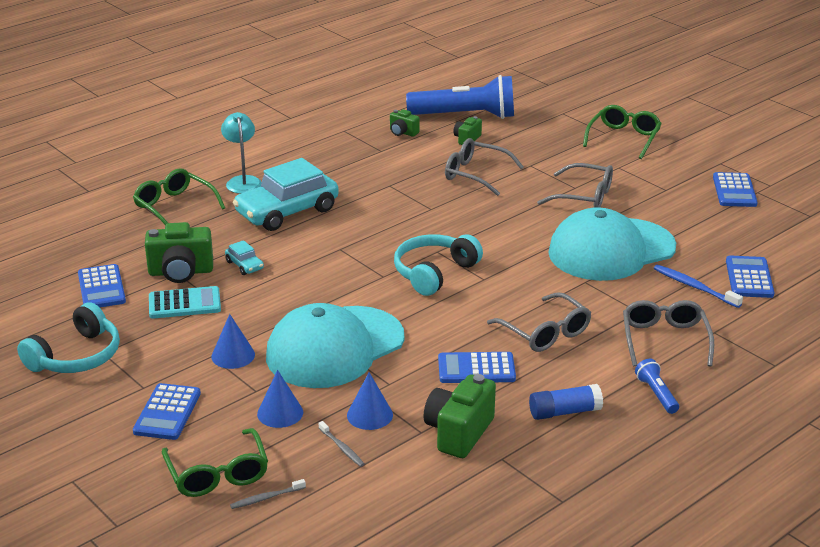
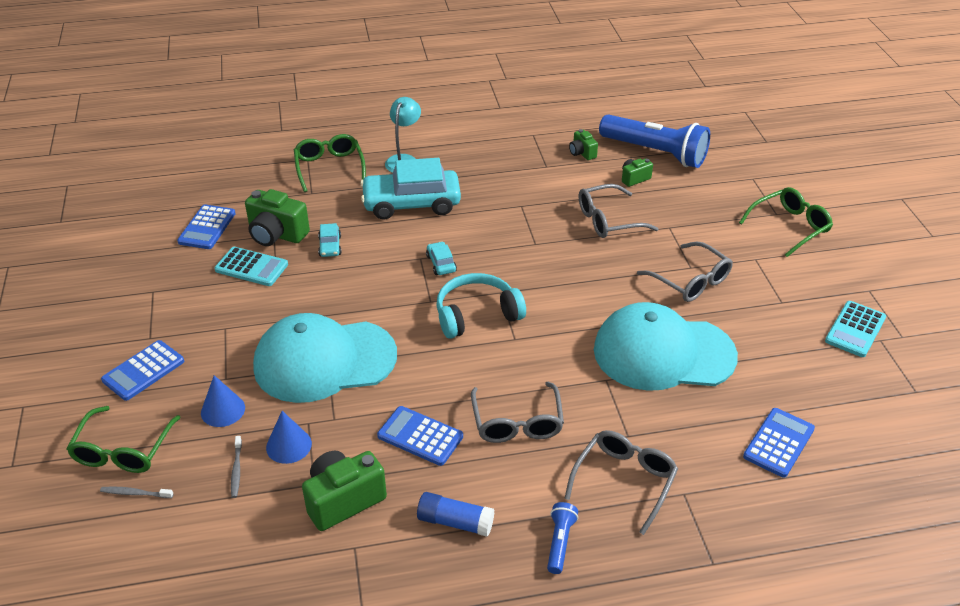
camera: 30 degrees right, 10 degrees up
turquoise headphones [17,302,120,373] -> none
blue cone [211,314,255,369] -> none
grey glasses [445,138,524,196] -> grey glasses turned 75 degrees counterclockwise [579,184,659,238]
blue toothbrush [654,265,743,308] -> none
blue calculator [713,172,758,207] -> turquoise calculator [825,301,886,357]
none -> turquoise car [426,241,457,275]

